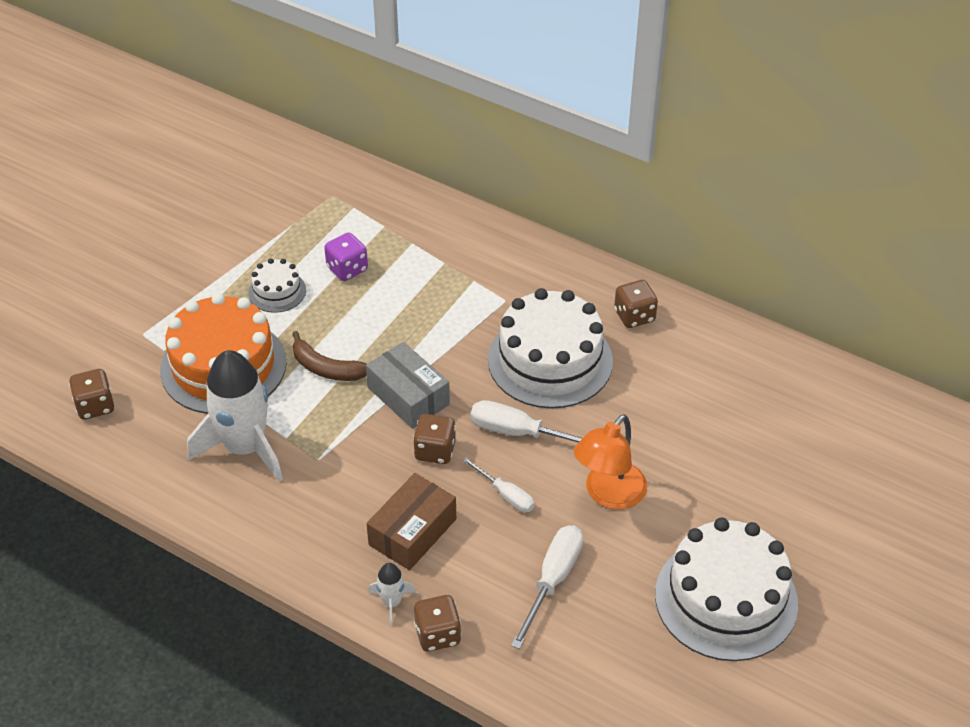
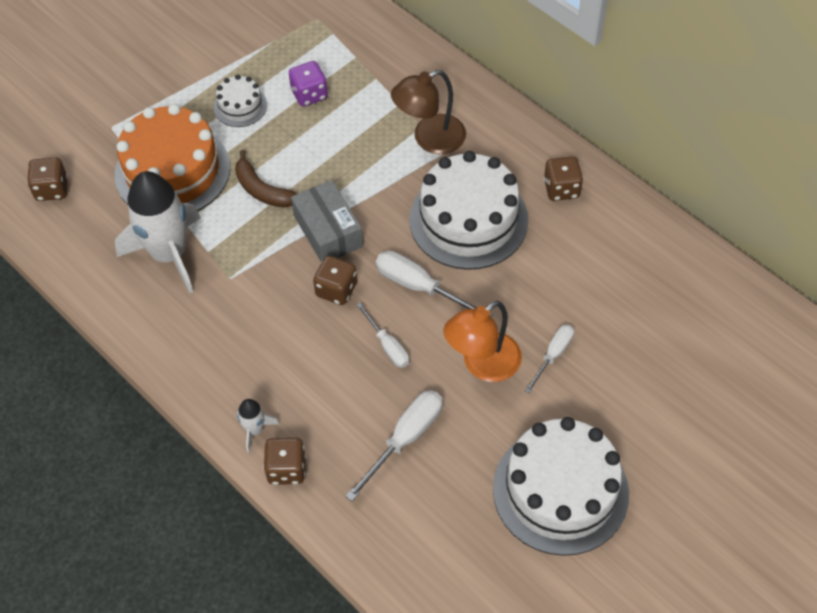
camera: 15 degrees right, 10 degrees up
brown box [367,473,456,570] -> none
none -> brown lamp [391,70,466,154]
none -> white screwdriver [525,324,574,393]

